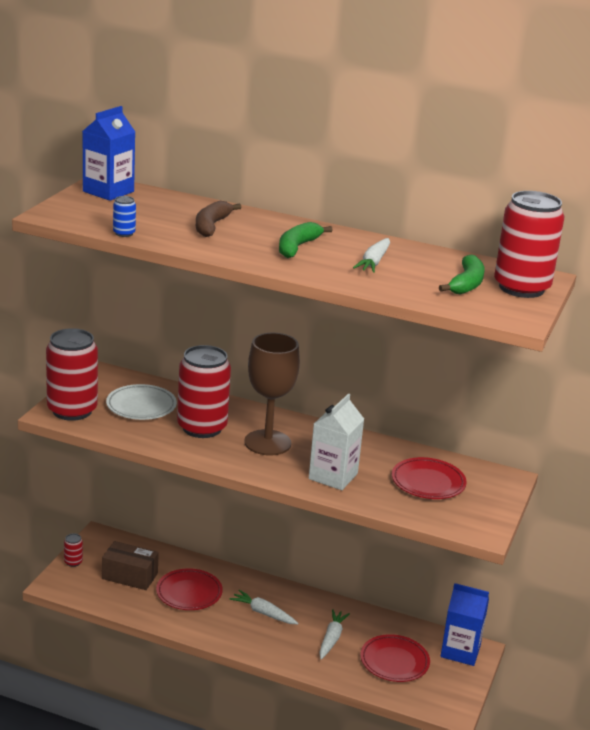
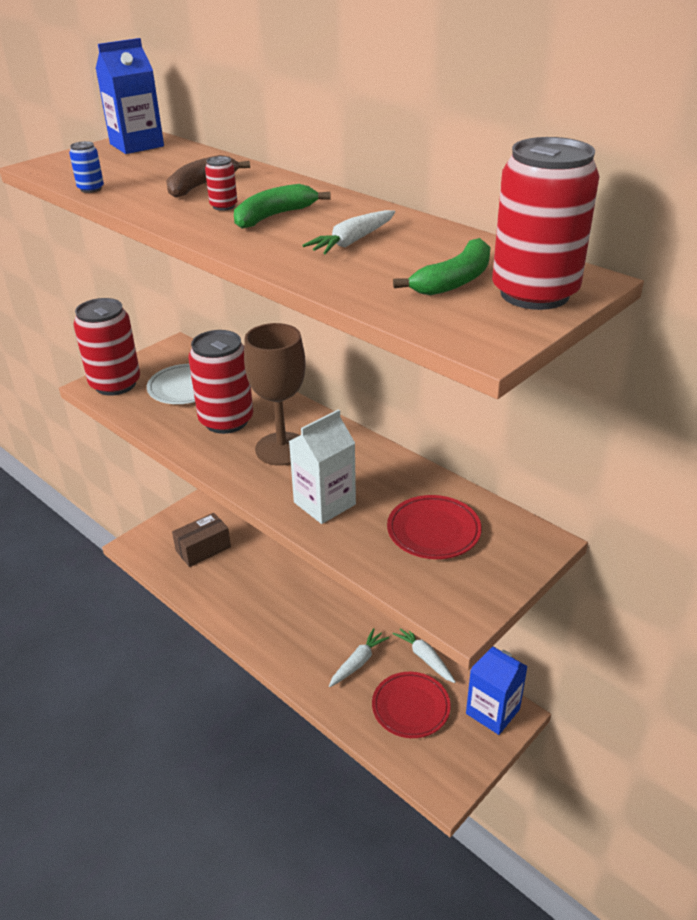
camera: 25 degrees right, 10 degrees up
red can [64,534,83,567] -> red can moved to [205,156,237,211]
brown box [102,541,159,590] -> brown box turned 75 degrees counterclockwise [172,513,231,567]
red plate [156,568,223,610] -> none
white carrot [230,590,298,624] -> white carrot moved to [393,628,455,683]

